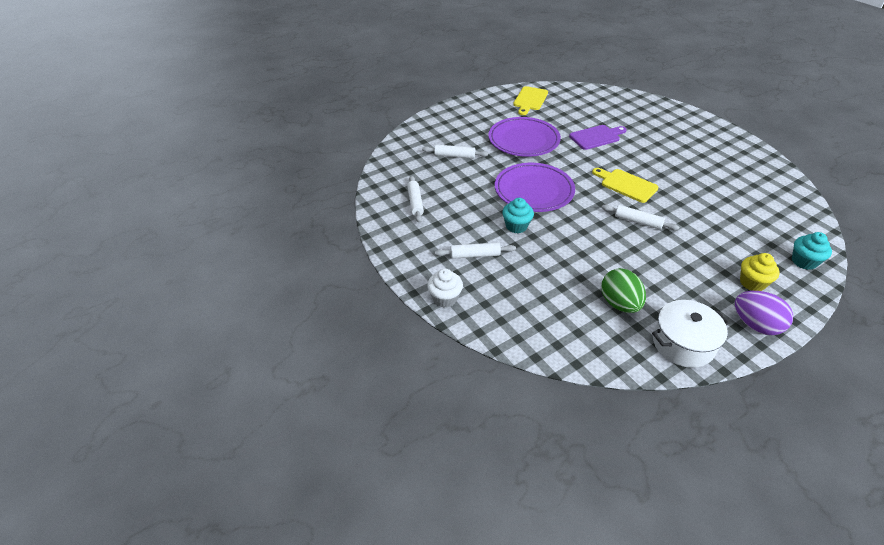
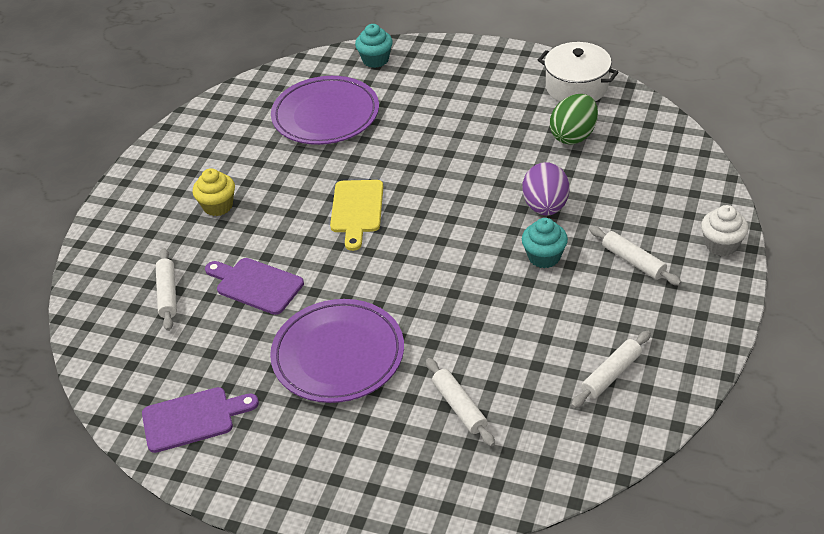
camera: 125 degrees left, 0 degrees up
purple plate [495,163,575,212] -> purple plate moved to [271,76,379,145]
yellow cutting board [513,86,548,115] -> purple cutting board [142,387,259,453]
white rolling pin [602,204,679,231] -> white rolling pin moved to [155,248,177,331]
purple egg [735,291,793,335] -> purple egg moved to [522,162,570,216]
yellow cupcake [740,253,780,291] -> yellow cupcake moved to [193,168,235,216]

